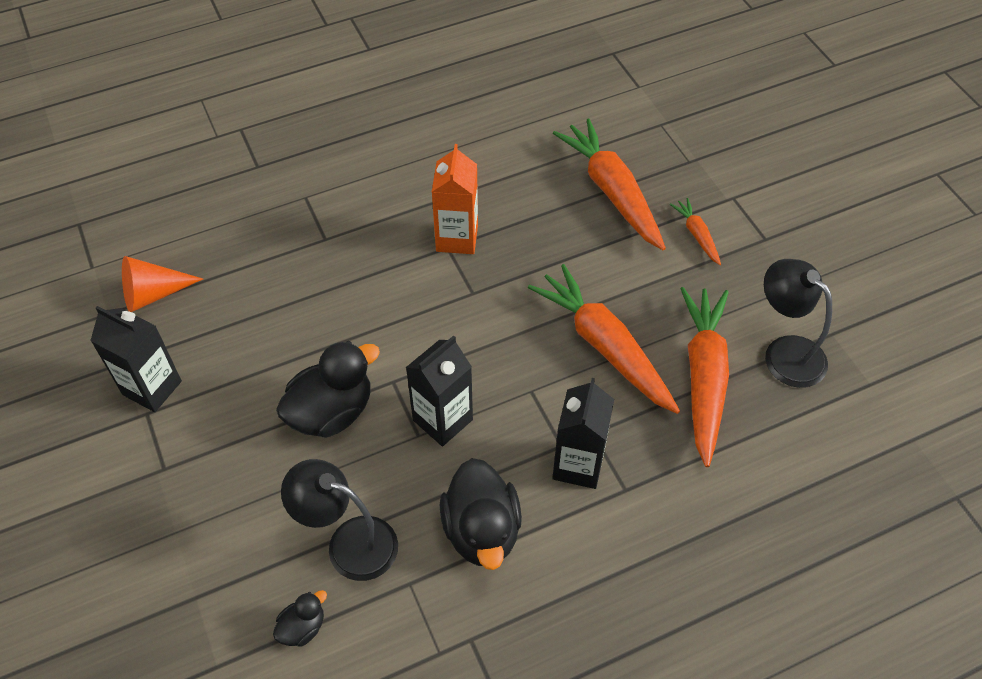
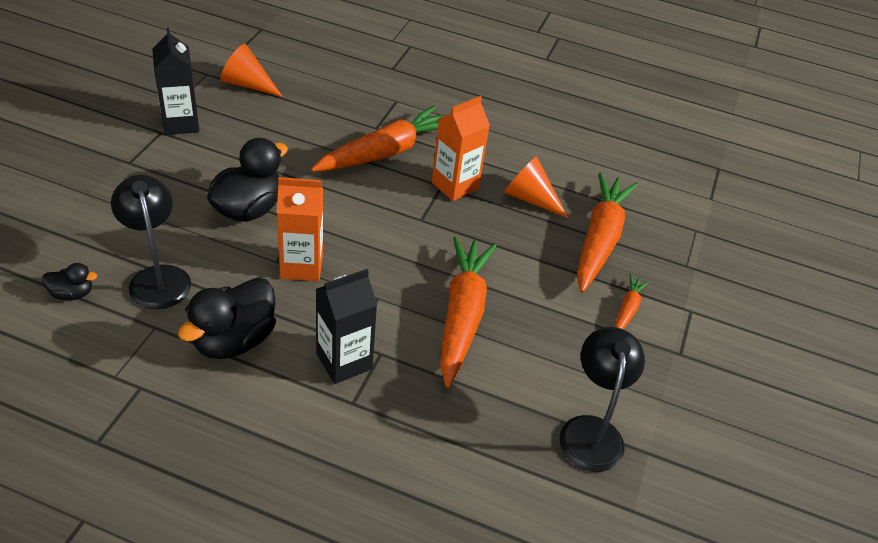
camera: 40 degrees right, 10 degrees down
black duck [276,341,380,438] -> black duck turned 60 degrees counterclockwise [207,138,288,222]
black carton [406,335,473,447] -> orange carton [277,177,323,281]
orange carrot [680,287,729,467] -> orange carrot moved to [311,105,446,172]
none -> orange cone [504,156,568,218]

